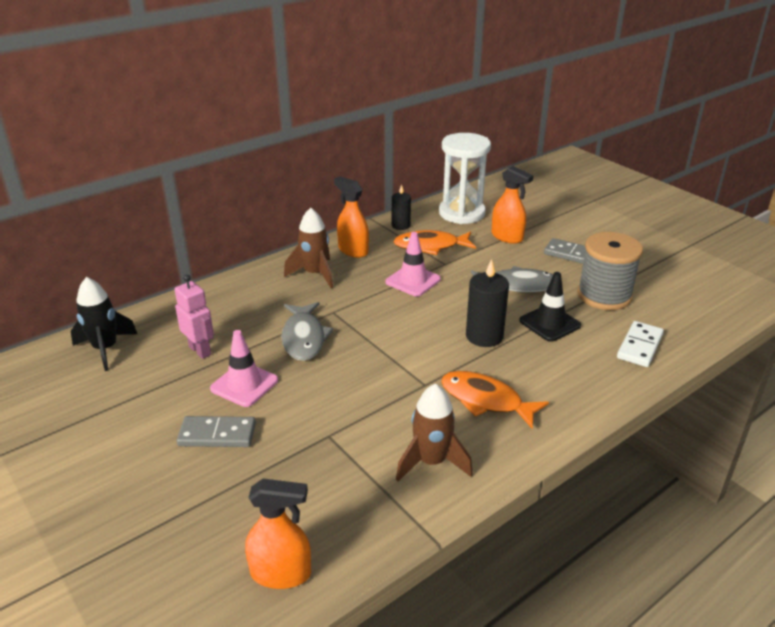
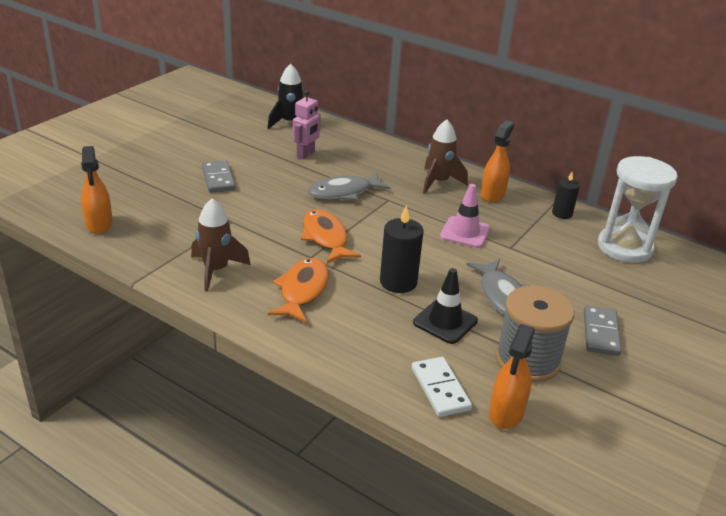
camera: 70 degrees right, 0 degrees up
pink traffic cone [210,330,278,407] -> none
orange fish [393,230,476,255] -> orange fish moved to [301,209,361,264]
orange spray bottle [492,166,534,244] -> orange spray bottle moved to [489,324,535,429]
white domino [617,321,664,367] -> white domino turned 60 degrees clockwise [412,357,472,417]

